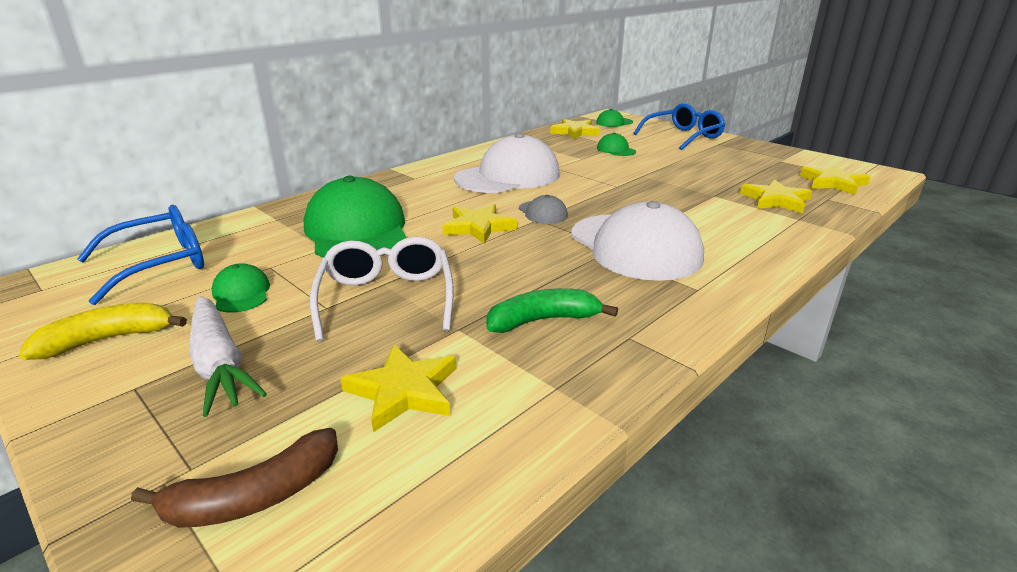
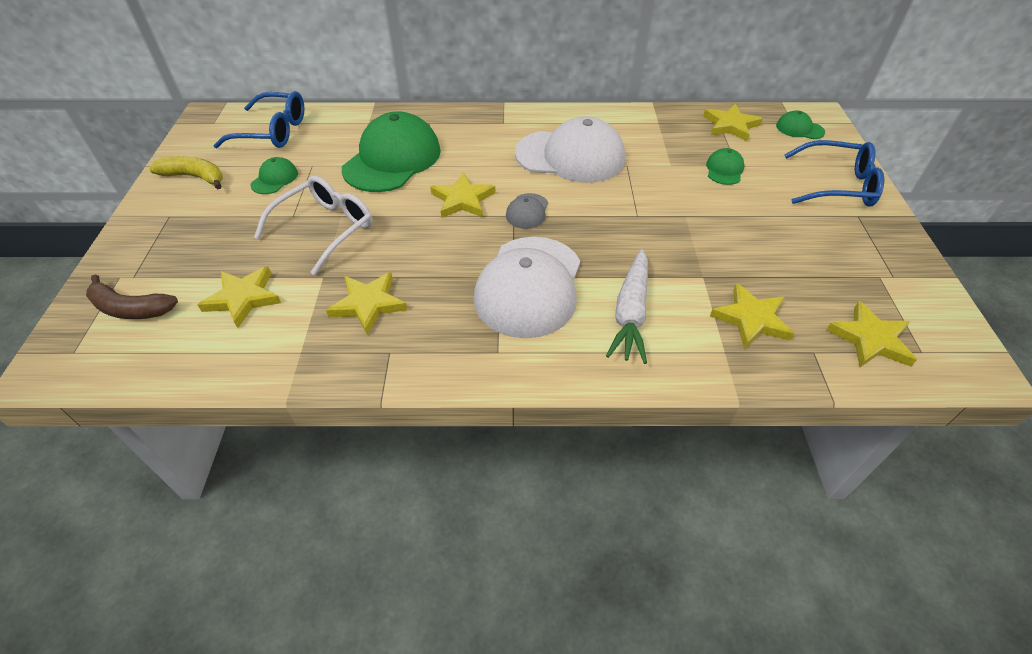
camera: 45 degrees right, 20 degrees up
white carrot [189,296,267,417] -> white carrot moved to [606,249,648,364]
green banana [486,288,618,333] -> yellow star [326,272,407,335]

